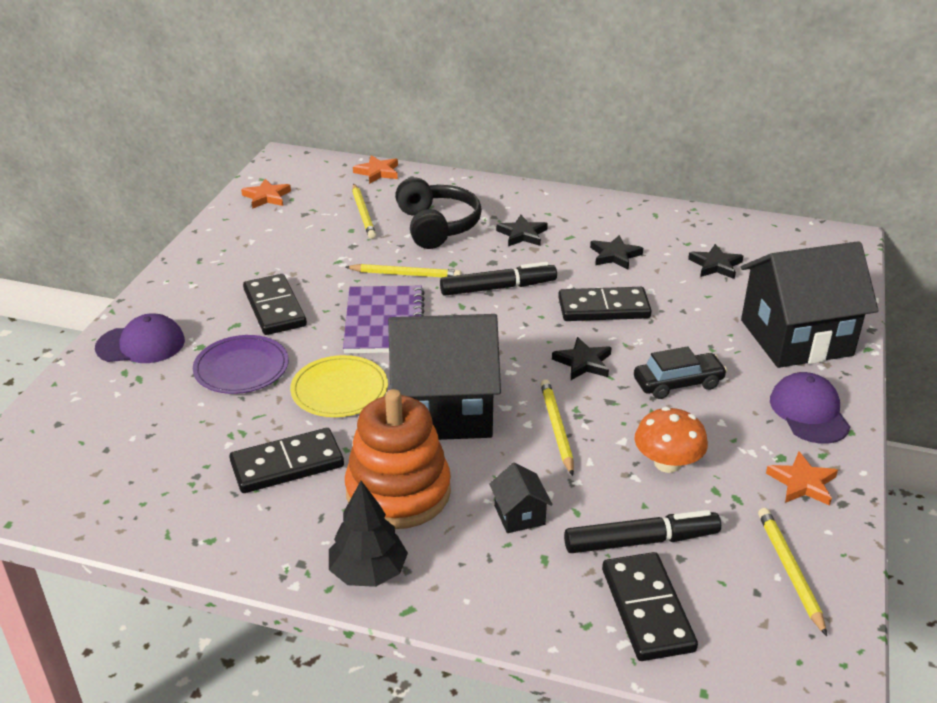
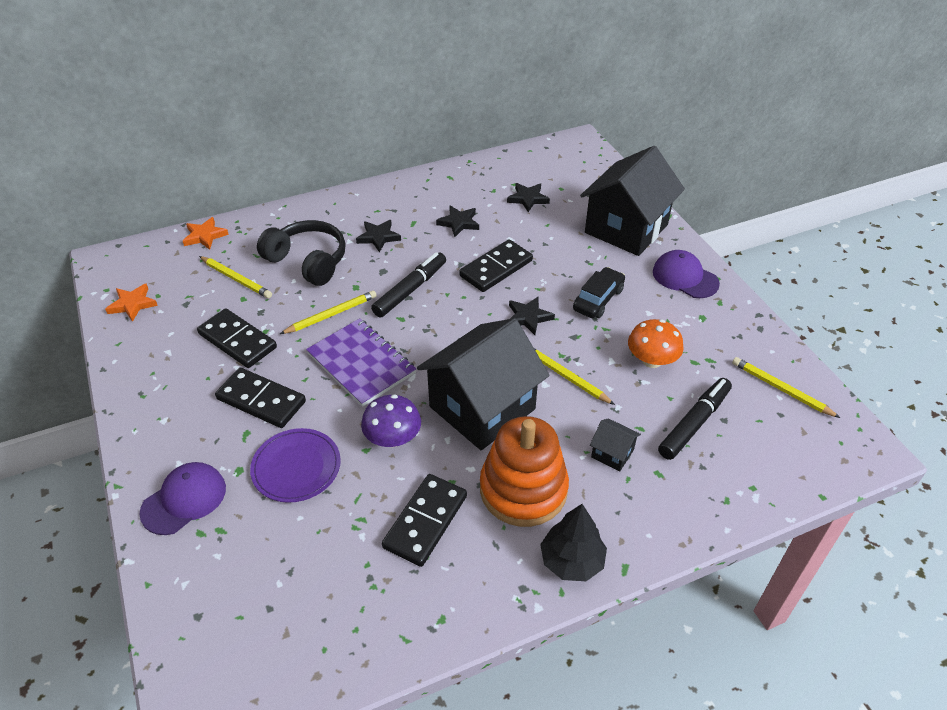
camera: 40 degrees left, 10 degrees up
yellow plate [290,355,388,417] -> purple mushroom [361,395,421,447]
black domino [602,552,698,661] -> black domino moved to [197,309,277,368]
orange star [766,451,838,506] -> none

